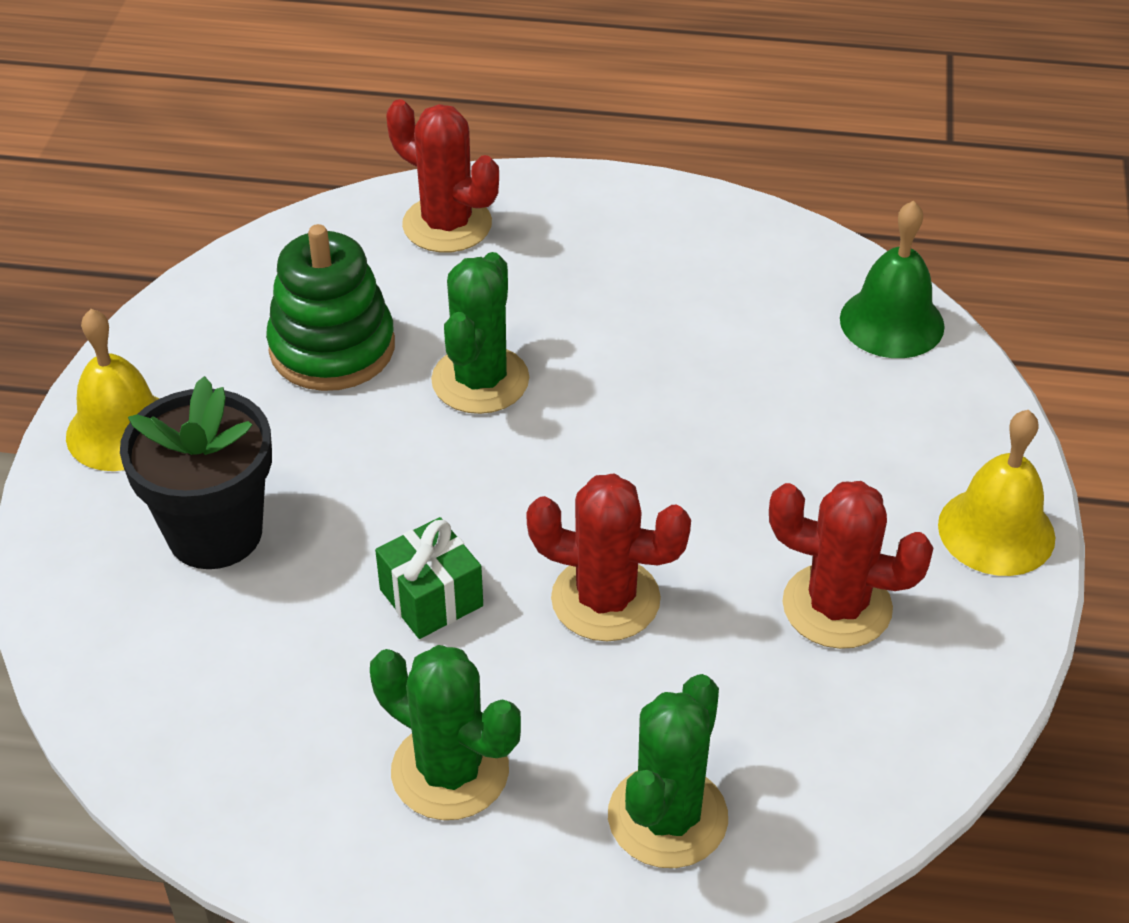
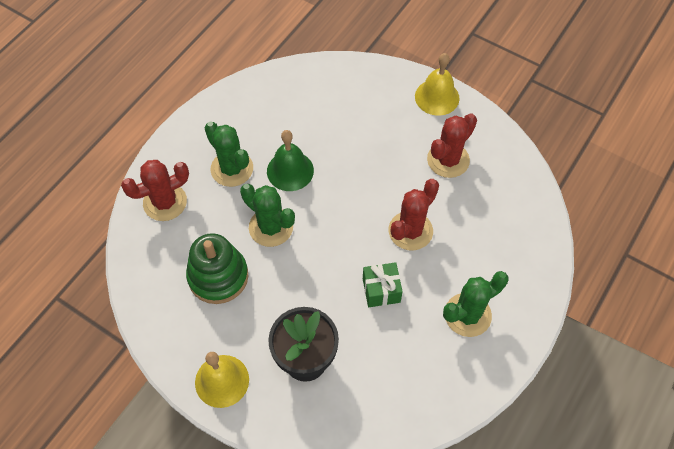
camera: 65 degrees left, 15 degrees up
green cactus [608,674,728,868] -> green cactus moved to [205,121,253,187]
green bell [840,200,945,358] -> green bell moved to [267,130,314,191]

